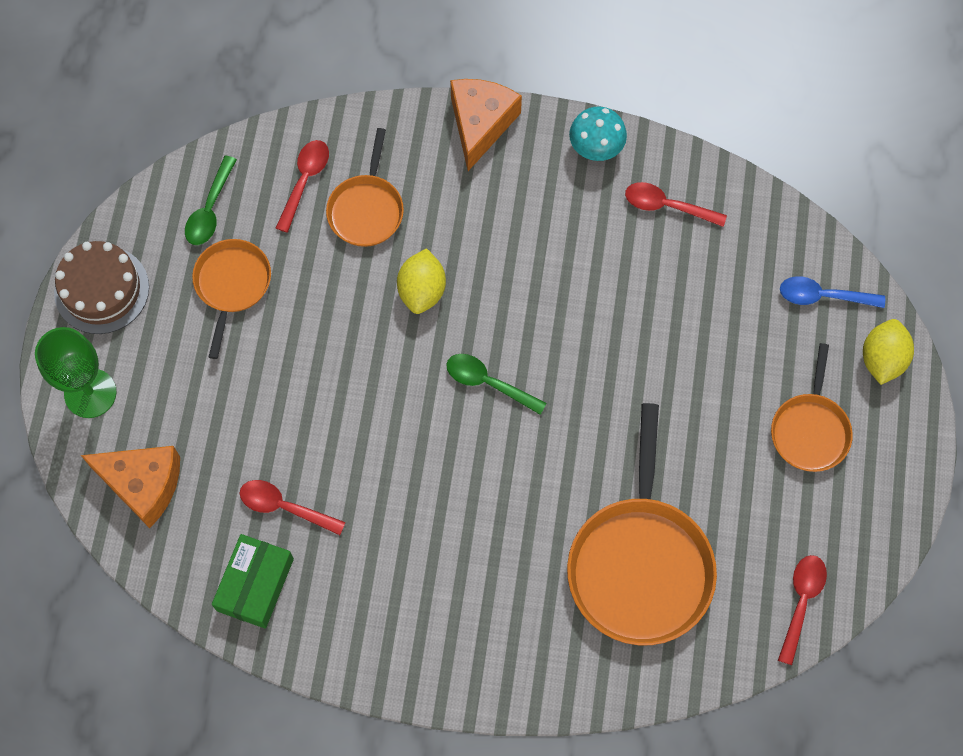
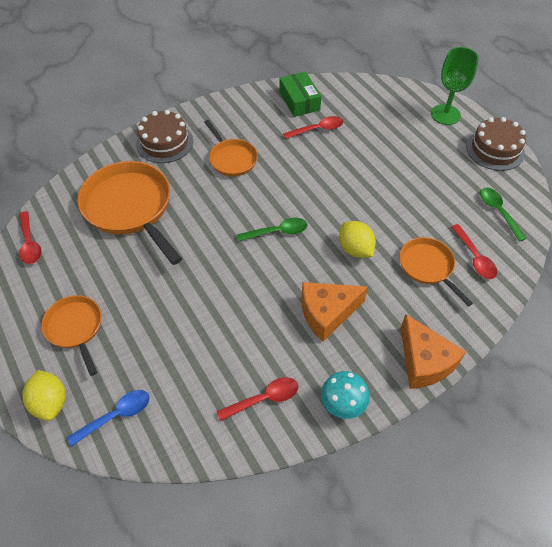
camera: 140 degrees right, 15 degrees down
orange cheese [81,446,180,528] -> orange cheese moved to [301,282,368,342]
orange pan [192,239,271,359] -> orange pan moved to [204,120,258,177]
none -> brown cake [136,110,193,163]

